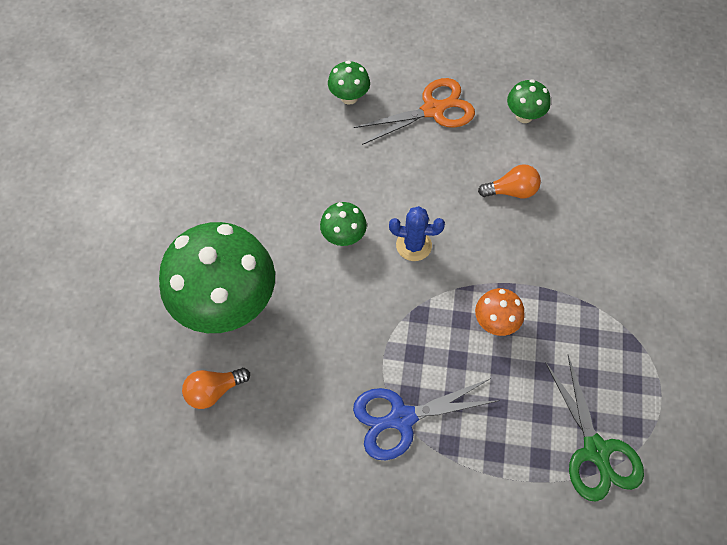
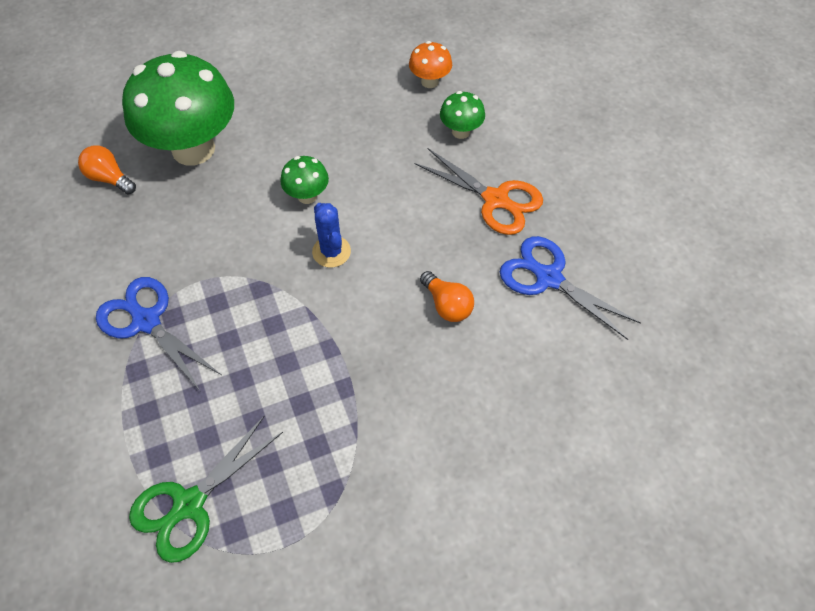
camera: 60 degrees right, 5 degrees down
orange mushroom [475,288,525,336] -> orange mushroom moved to [409,41,452,88]
green mushroom [507,79,551,123] -> blue scissors [500,236,641,340]

